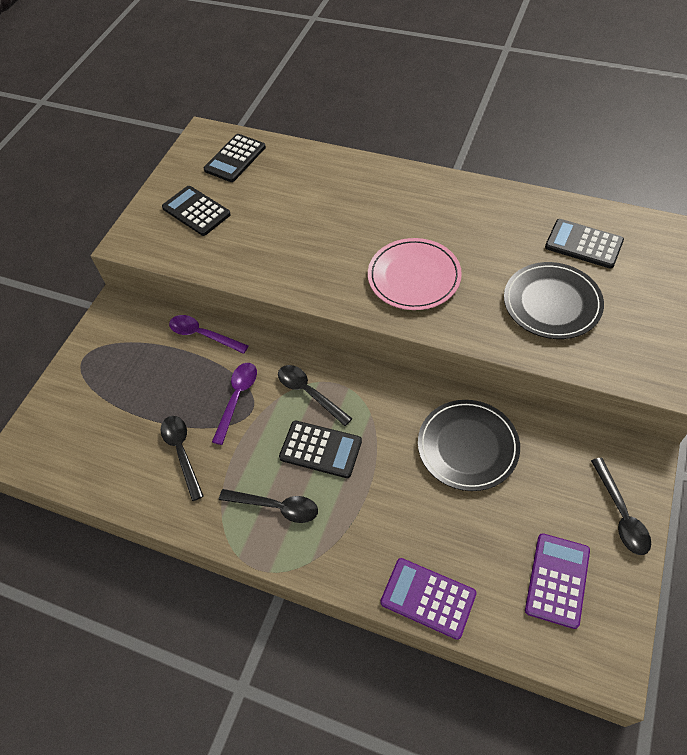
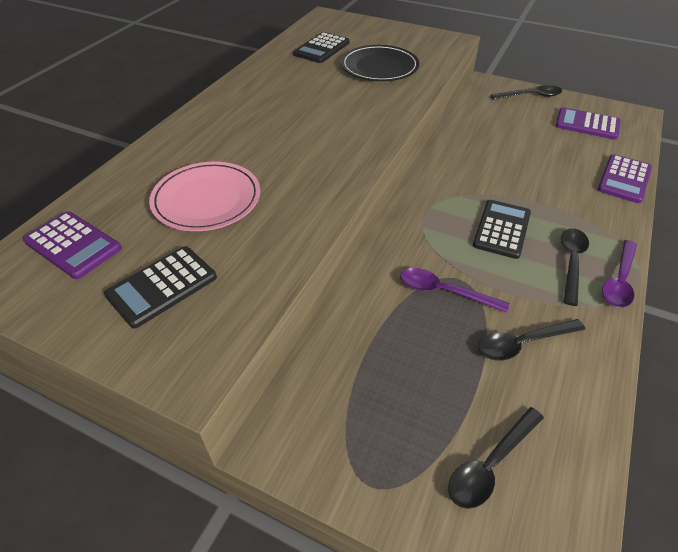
camera: 90 degrees left, 10 degrees down
purple spoon [169,315,249,354] -> purple spoon moved to [602,240,637,308]
black calculator [204,134,266,182] -> purple calculator [23,211,122,279]
black spoon [278,365,353,426] -> black spoon moved to [448,407,544,509]
pink plate [368,238,462,310] -> pink plate moved to [149,162,260,231]
black plate [418,400,520,491] -> none

